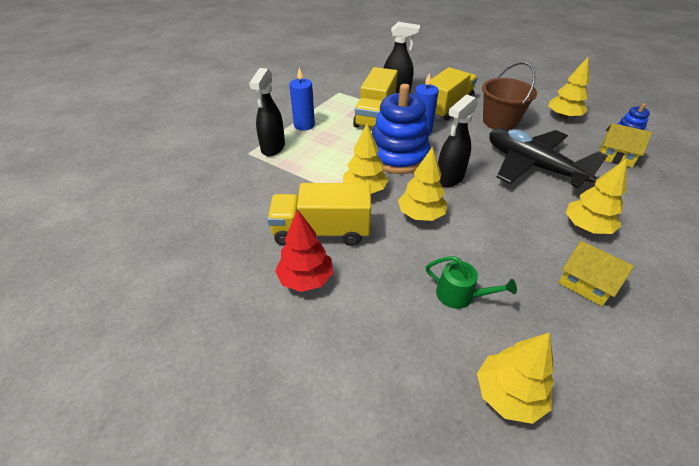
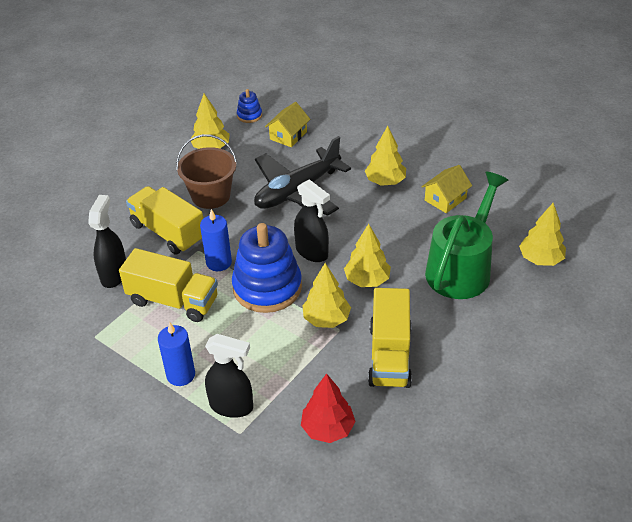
camera: 85 degrees left, 0 degrees up
red tree [275,209,333,292] -> red tree moved to [301,373,356,443]
green watering can [426,256,517,309] -> green watering can [425,172,508,299], size x2.21

